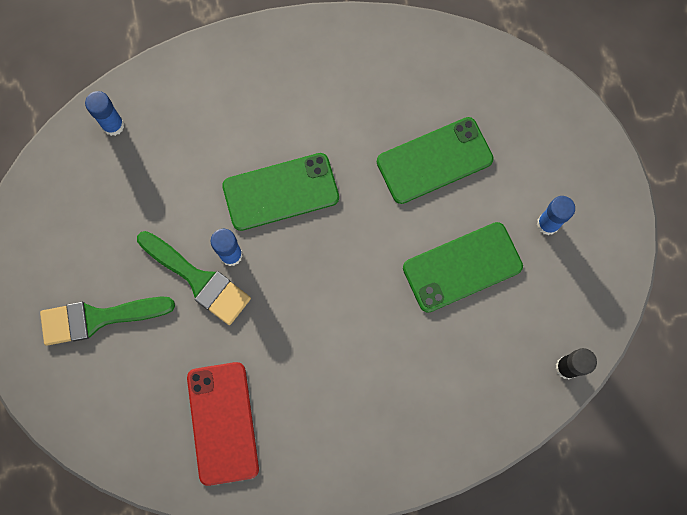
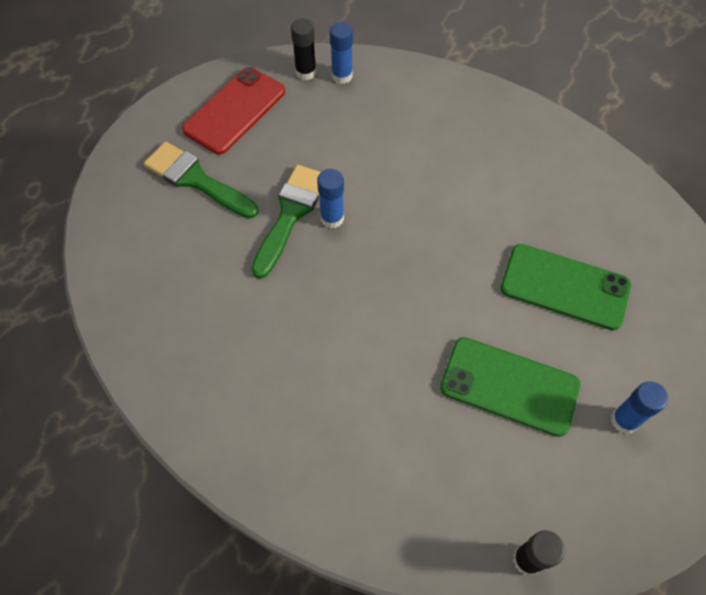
camera: 45 degrees right, 15 degrees down
green brush [137,231,251,325] -> green brush turned 150 degrees counterclockwise [251,165,321,279]
red phone [187,362,259,486] -> red phone moved to [182,67,285,155]
green phone [222,153,339,231] -> none
none -> black glue stick [291,18,316,80]

